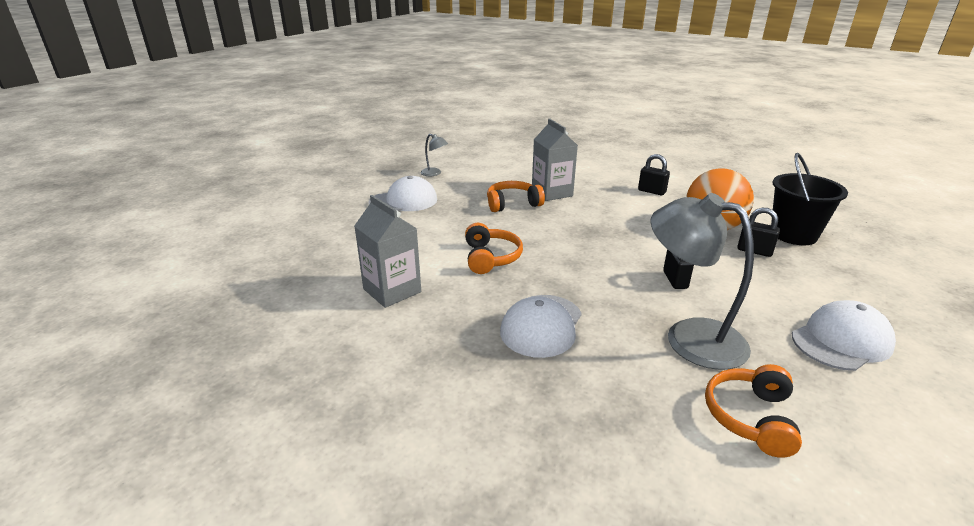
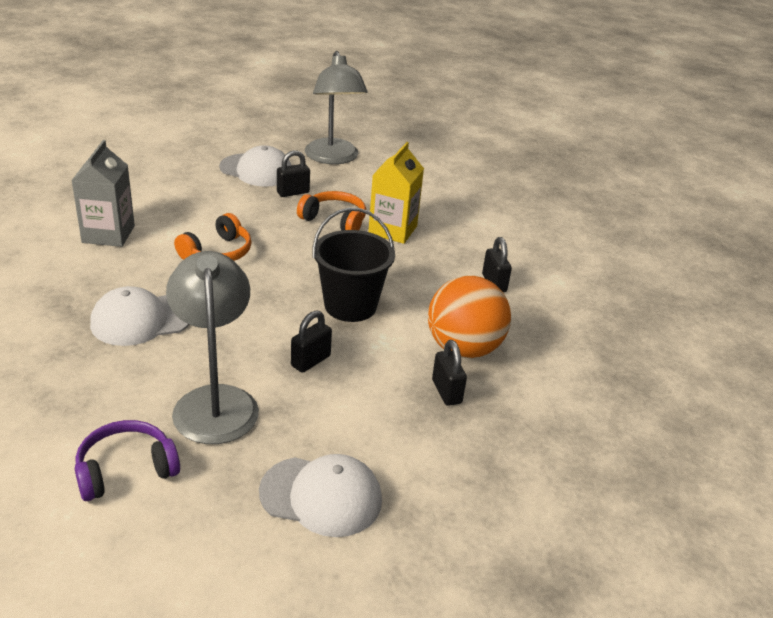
camera: 40 degrees right, 5 degrees up
grey lamp [421,134,448,176] -> grey lamp [305,51,368,164], size x2.23
grey carton [532,118,578,201] -> yellow carton [368,142,424,244]
orange headphones [705,364,802,458] -> purple headphones [75,420,180,501]
black bucket [771,153,848,245] -> black bucket moved to [313,208,395,322]
none -> black padlock [277,150,310,197]

